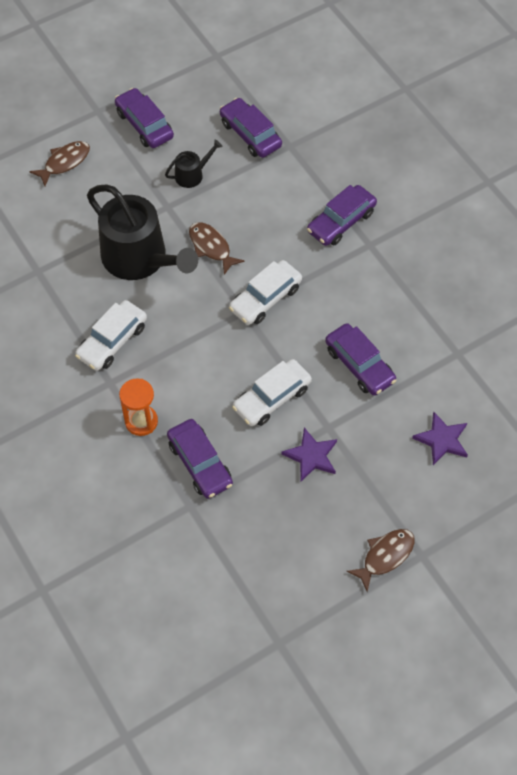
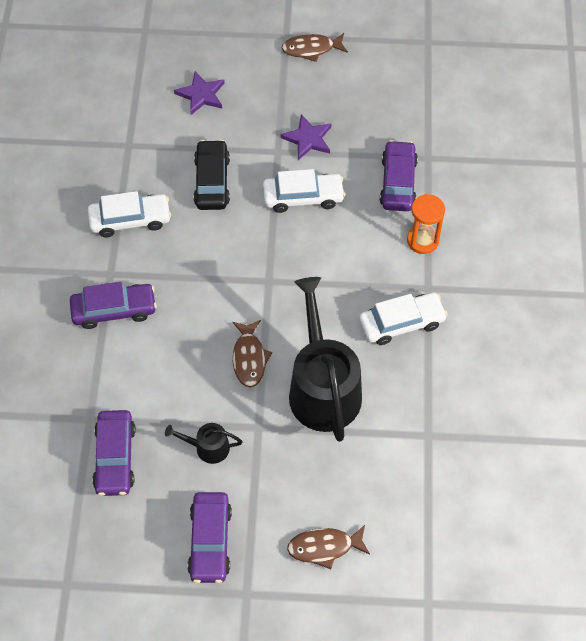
camera: 145 degrees left, 0 degrees up
white car [229,260,302,325] -> white car moved to [88,191,171,237]
purple car [325,323,396,396] -> black car [193,140,230,210]

